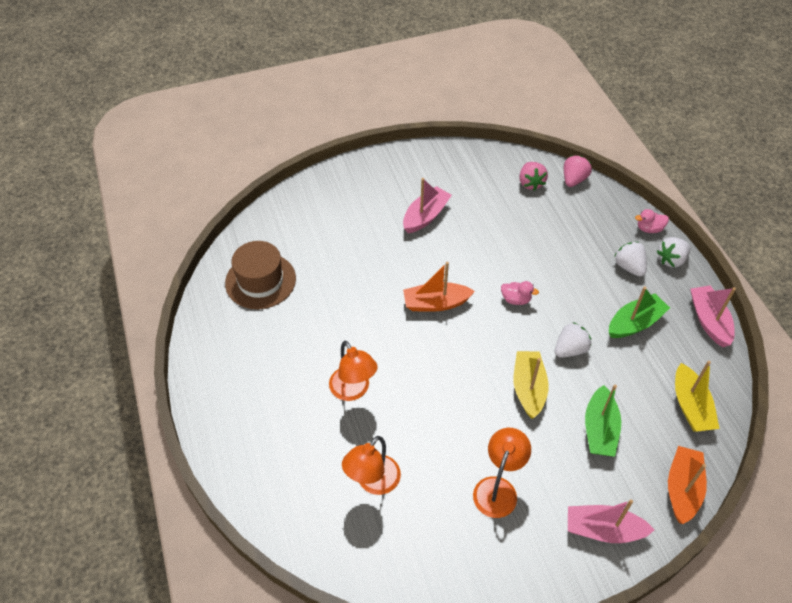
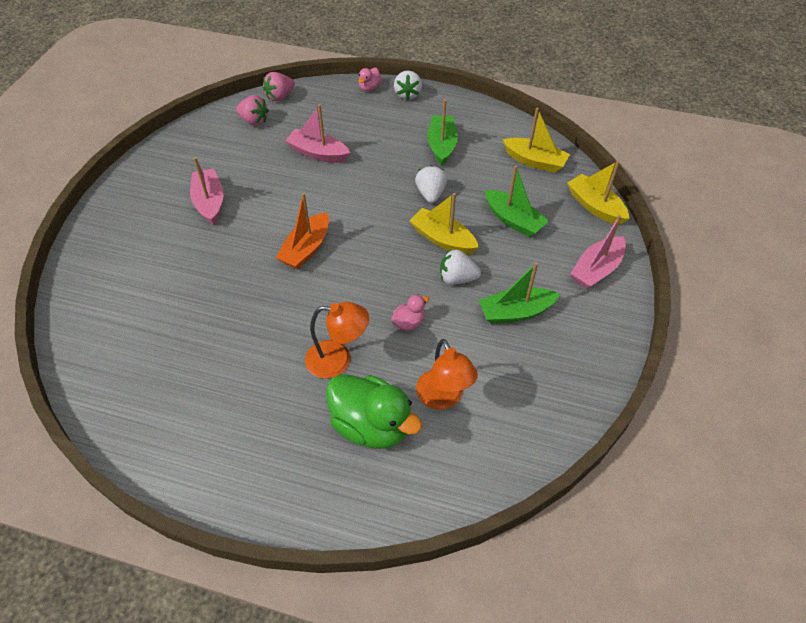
camera: 55 degrees left, 0 degrees up
brown hat [225,241,296,309] -> none
orange lamp [473,428,531,518] -> green boat [479,262,560,324]
pink duck [501,281,539,305] -> pink duck moved to [391,295,429,331]
pink strawberry [564,156,592,187] -> pink strawberry turned 105 degrees counterclockwise [263,72,295,101]
white strawberry [614,242,647,277] -> white strawberry moved to [440,250,481,285]
orange boat [668,446,707,524] -> yellow boat [567,160,629,225]
pink boat [690,286,736,347] -> pink boat moved to [285,104,350,163]
none -> green duck [326,374,422,449]

